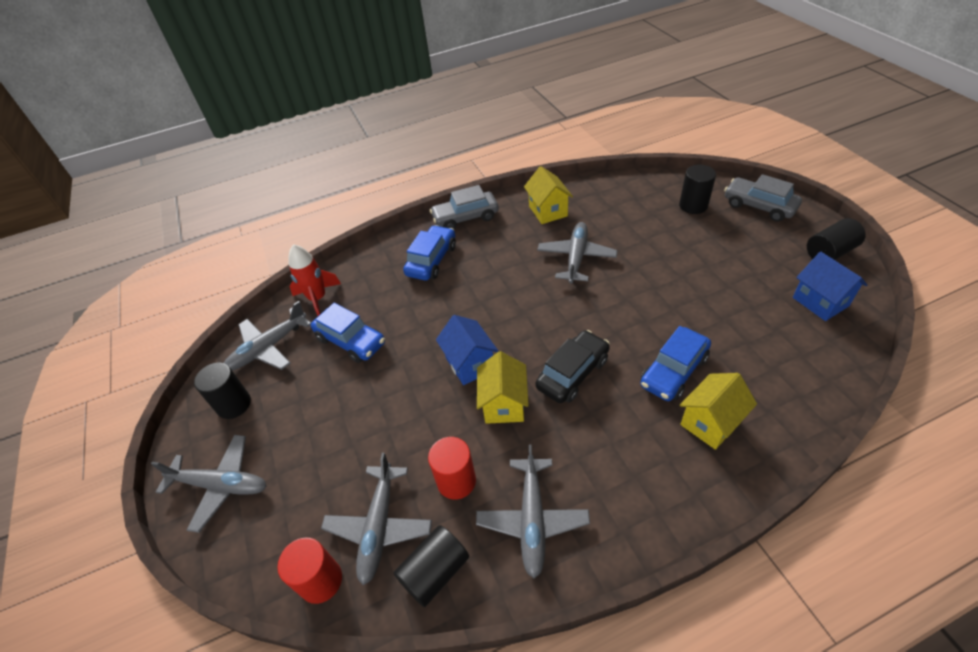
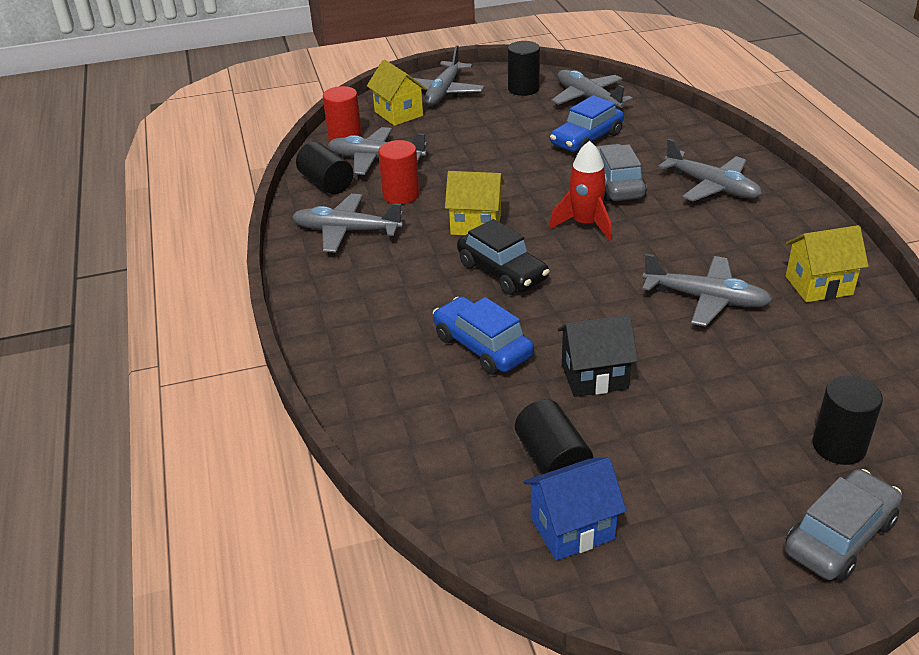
camera: 95 degrees right, 10 degrees down
red rocket [288,244,341,316] -> red rocket moved to [549,141,612,241]
blue car [403,225,456,281] -> grey plane [658,138,762,202]
grey car [430,185,499,229] -> grey car moved to [596,144,647,202]
blue house [436,315,498,385] -> none
yellow house [680,373,757,450] -> yellow house moved to [367,59,427,126]
black cylinder [807,218,866,260] -> black cylinder moved to [515,399,593,474]
none -> black house [557,315,638,397]

